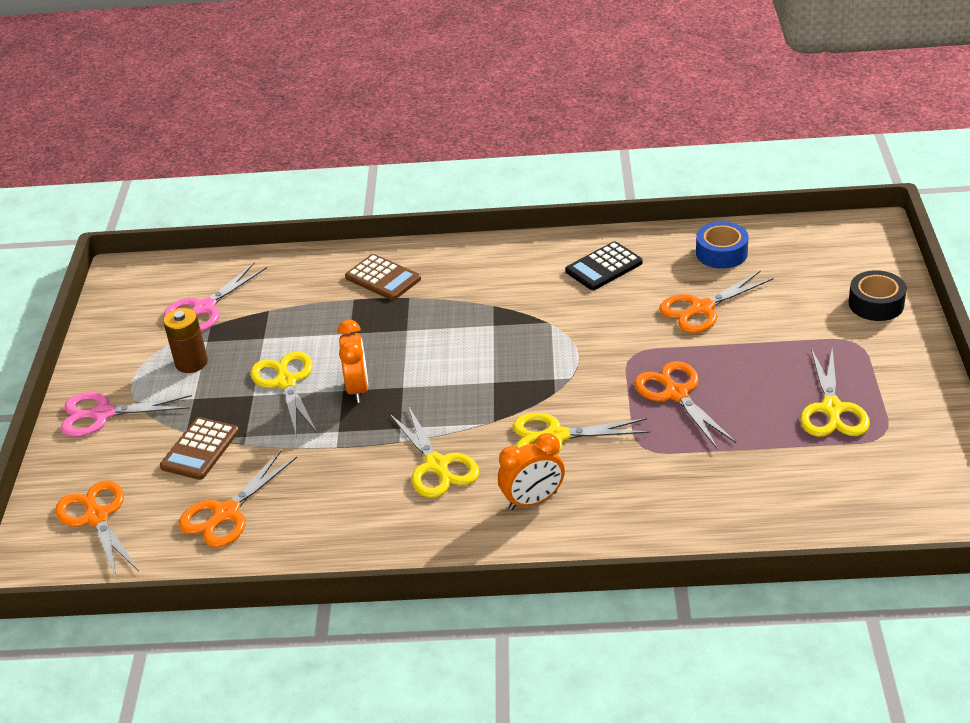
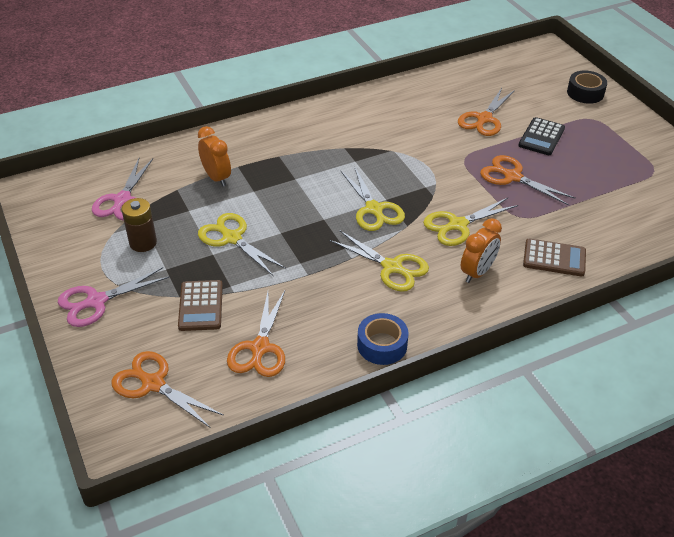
camera: 30 degrees left, 5 degrees up
orange clock [337,320,368,403] -> orange clock moved to [198,126,231,187]
brown calculator [345,254,421,300] -> brown calculator moved to [523,238,586,277]
black calculator [565,241,643,290] -> black calculator moved to [518,117,565,155]
blue tape [696,222,748,269] -> blue tape moved to [357,313,409,365]
yellow scissors [800,348,870,437] -> yellow scissors moved to [341,166,405,231]

